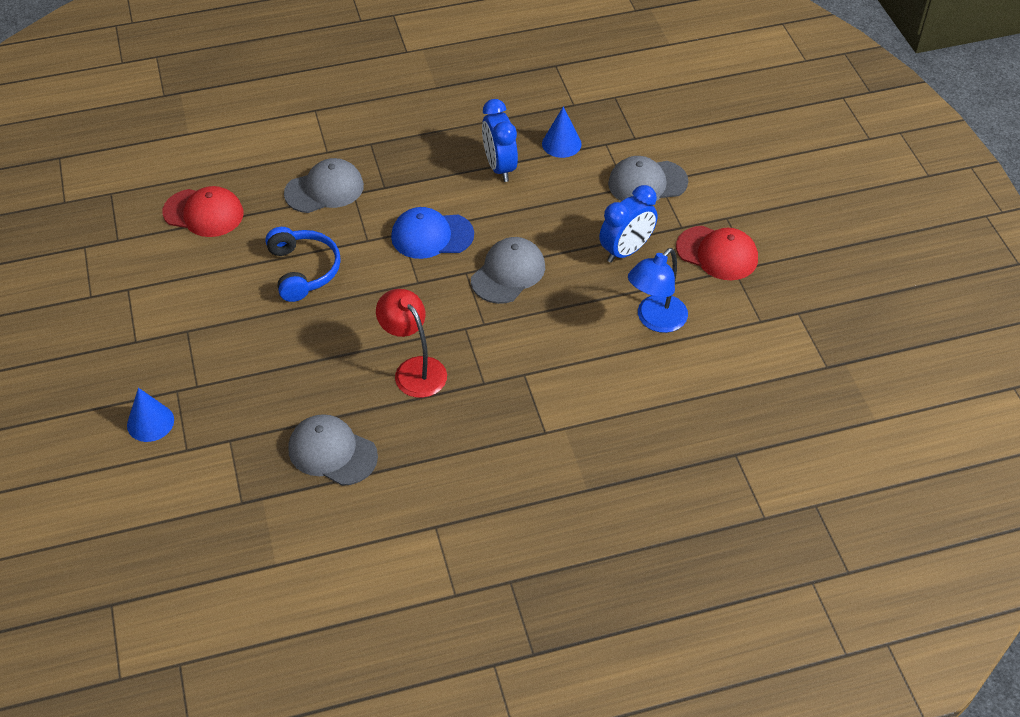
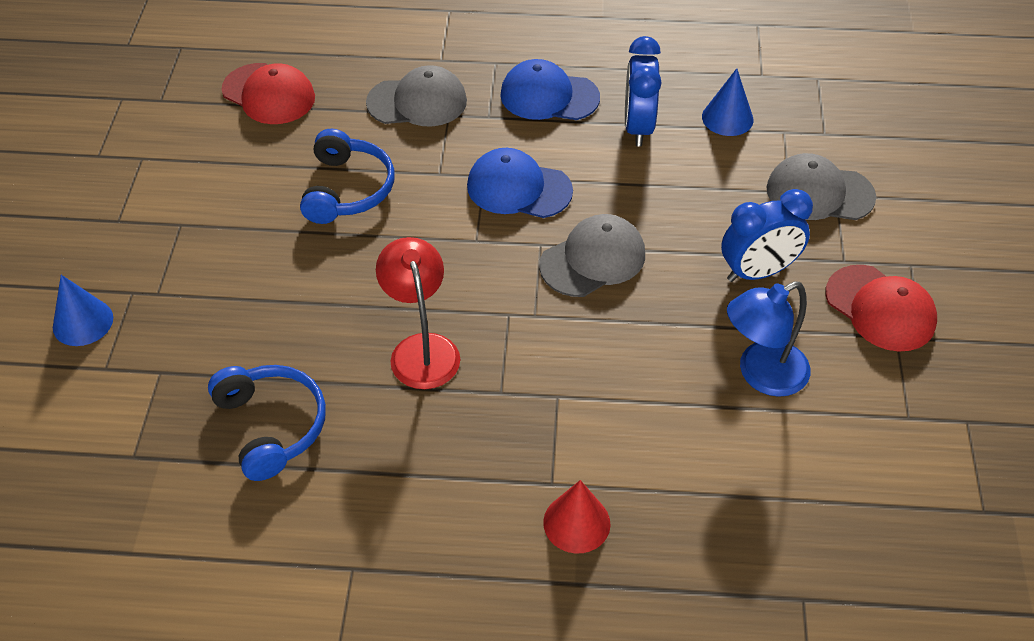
camera: 20 degrees right, 0 degrees up
grey cap [288,414,378,486] -> blue headphones [208,365,326,481]
none -> blue cap [500,59,600,120]
none -> red cone [543,480,611,553]

